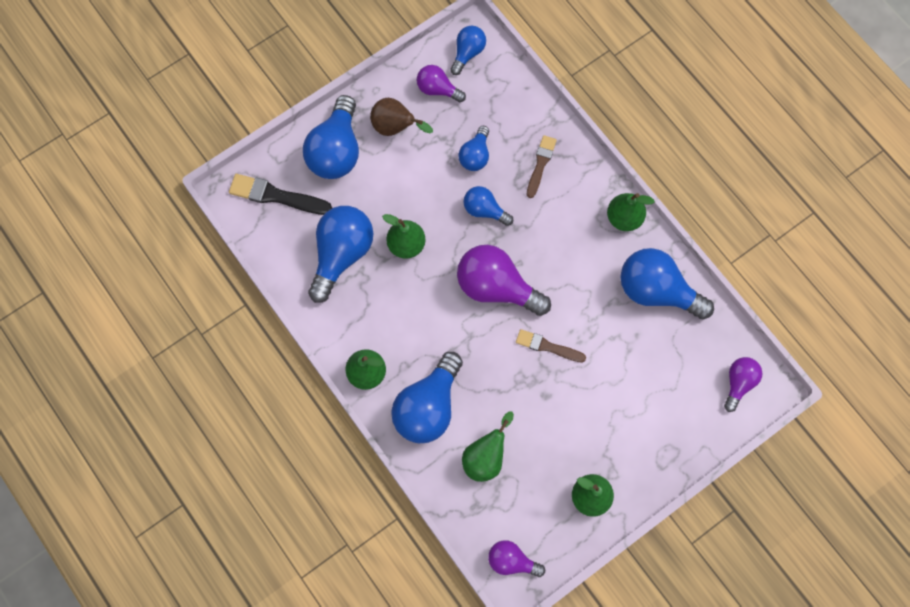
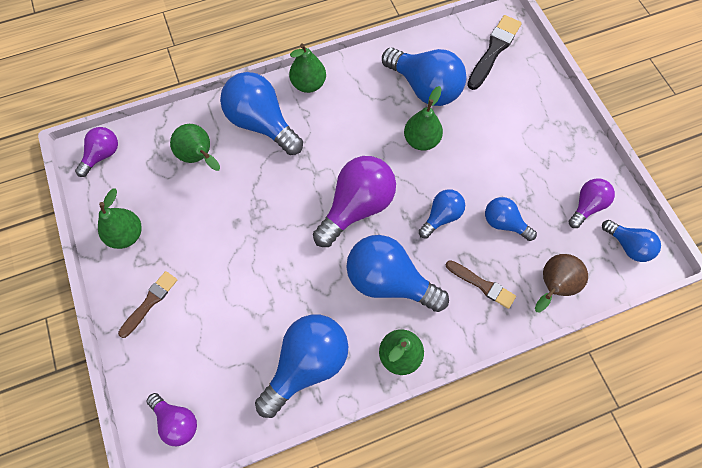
camera: 105 degrees right, 5 degrees down
blue light bulb [303,95,359,179] -> blue light bulb moved to [346,235,449,312]
brown pear [370,98,433,136] -> brown pear moved to [535,254,588,312]
brown brush [516,329,586,363] -> brown brush moved to [118,271,177,338]

